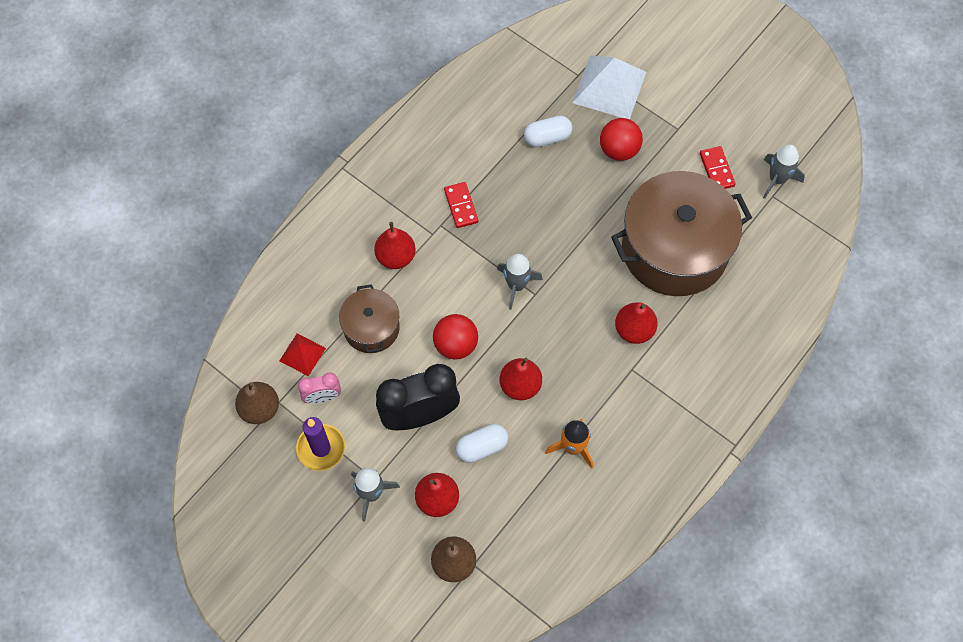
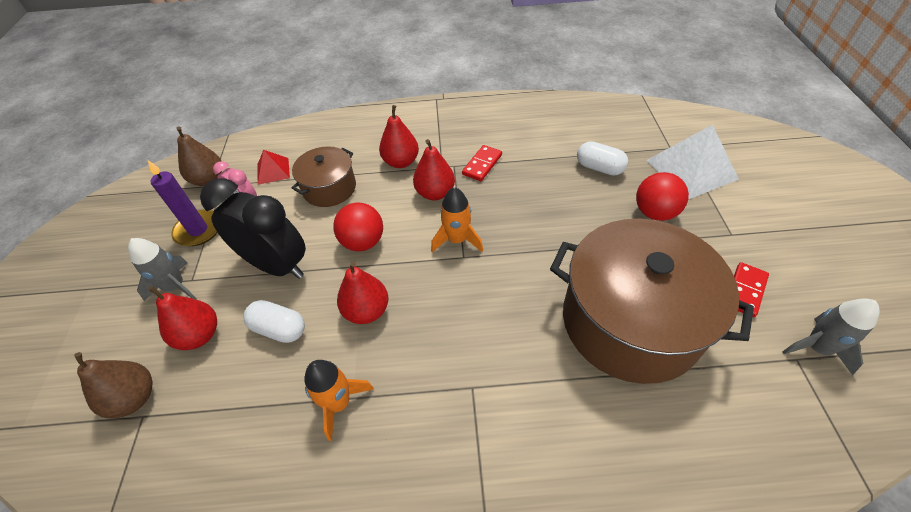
camera: 50 degrees right, 15 degrees down
grey rocket [497,254,543,310] -> orange rocket [431,187,483,252]
red pear [615,302,658,344] -> red pear moved to [413,139,455,200]

